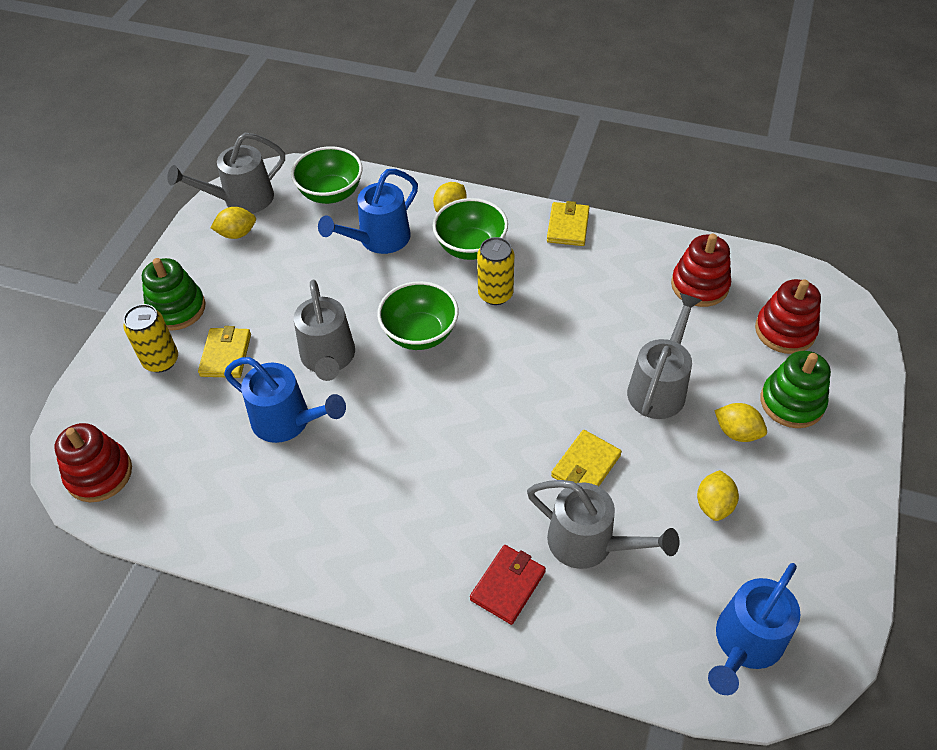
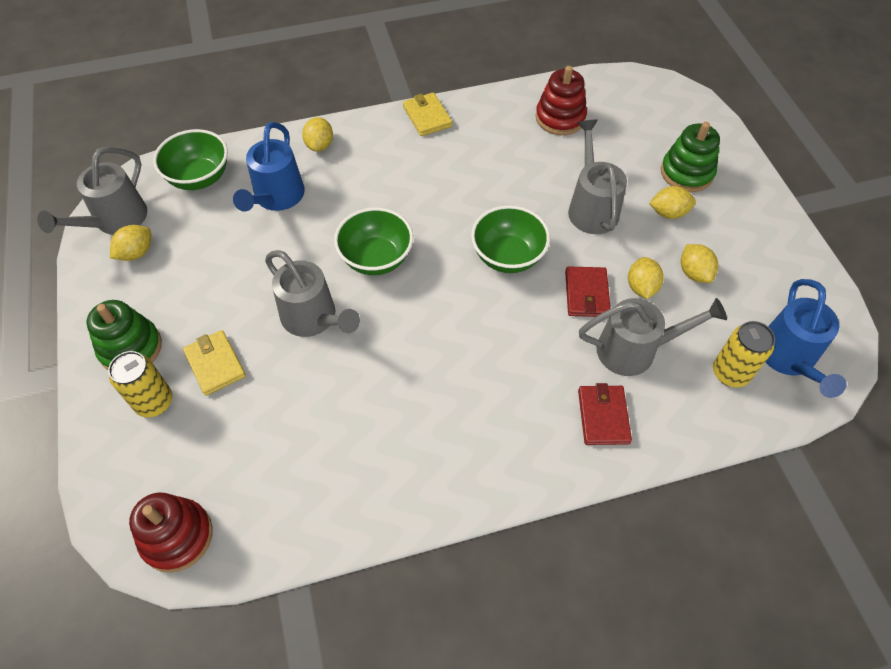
camera: 35 degrees left, 5 degrees up
blue watering can [224,357,346,443] -> none
green bowl [433,198,508,260] -> green bowl moved to [471,205,550,273]
yellow can [477,237,514,305] -> yellow can moved to [713,321,775,388]
yellow wallet [551,430,622,486] -> red wallet [565,266,611,317]
red stacking toy [755,279,821,354] -> none
none -> yellow lemon [628,257,664,299]

